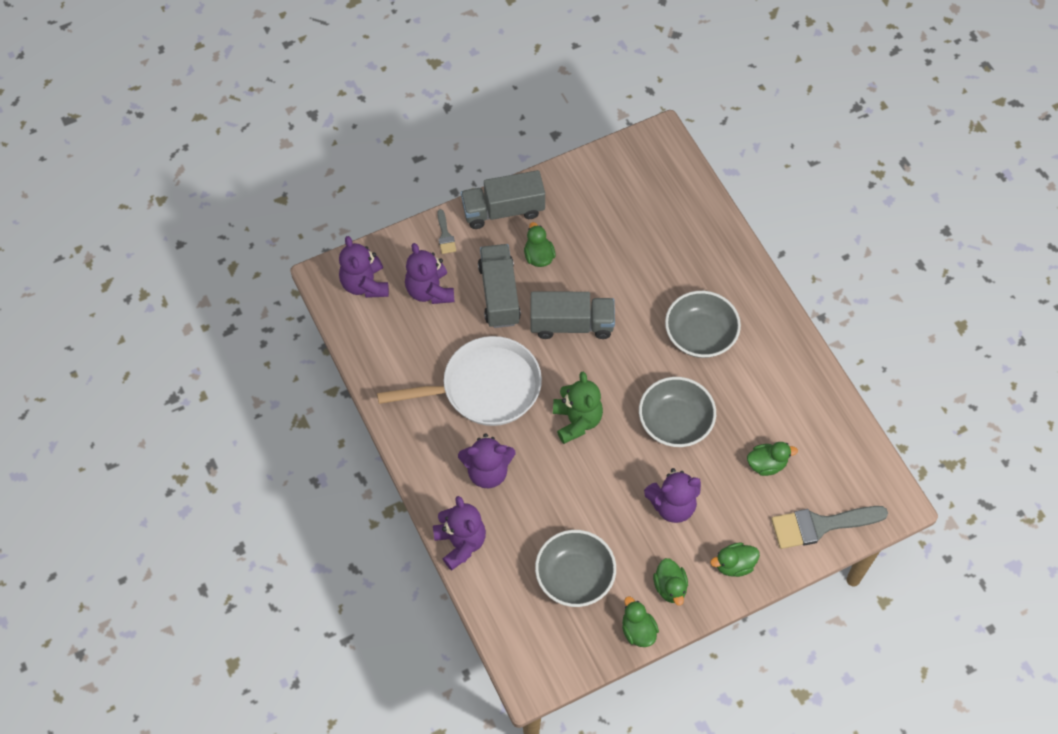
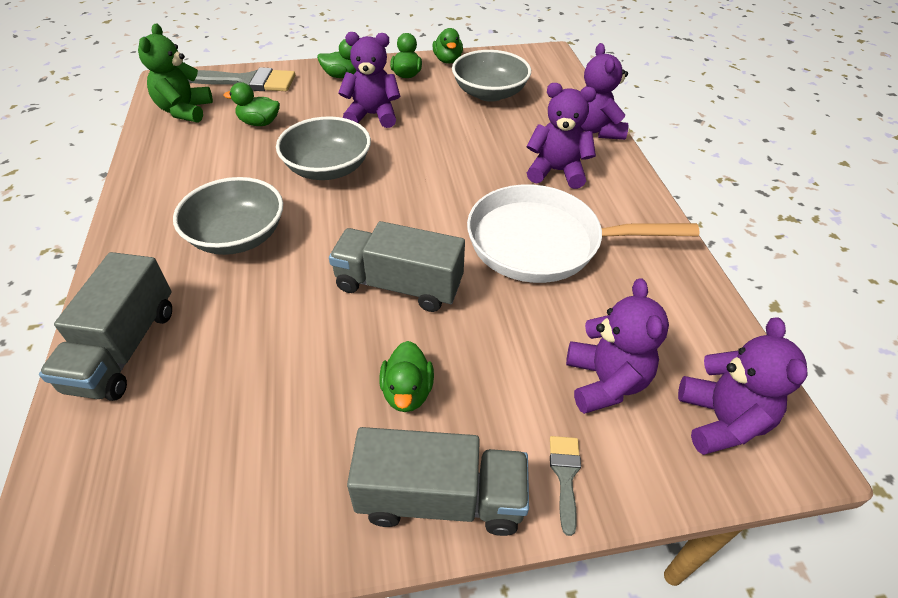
camera: 165 degrees left, 15 degrees down
grey truck [478,244,521,328] -> grey truck moved to [39,252,172,401]
green teddy bear [553,372,603,444] -> green teddy bear moved to [138,23,213,123]

